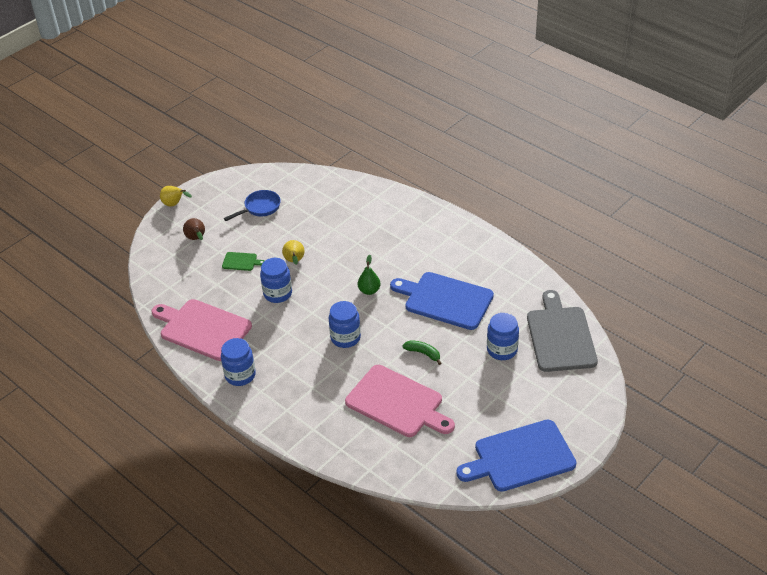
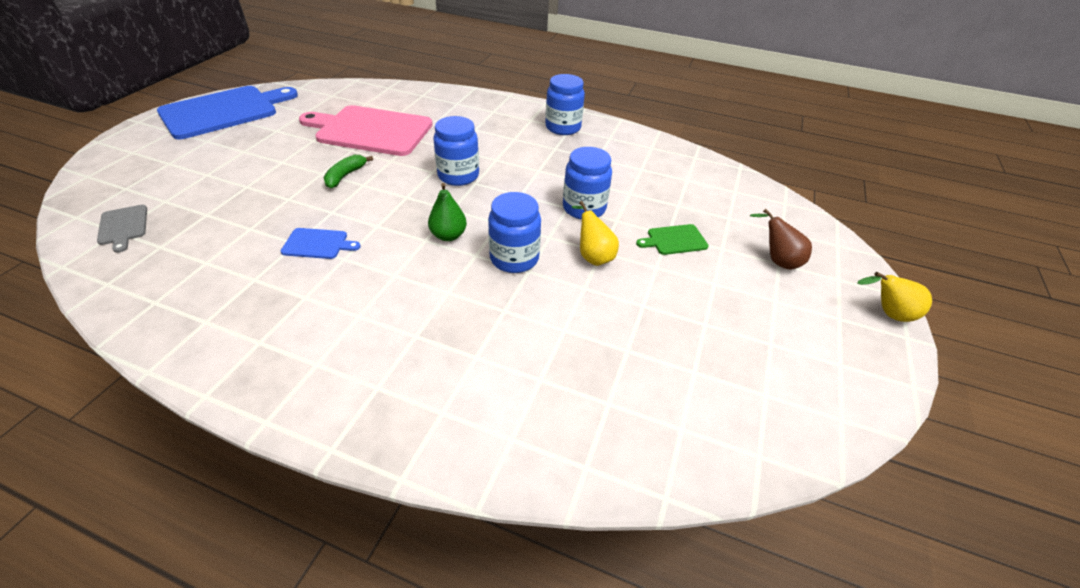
camera: 155 degrees right, 0 degrees up
pink cutting board [152,299,252,361] -> none
blue pan [224,190,281,221] -> none
blue cutting board [390,272,494,330] -> blue cutting board [281,228,361,259], size x0.43
green banana [402,341,441,365] -> green banana turned 105 degrees clockwise [324,155,373,188]
blue jar [487,313,519,360] -> blue jar moved to [488,192,541,273]
grey cutting board [527,290,598,372] -> grey cutting board [97,205,147,253], size x0.43

